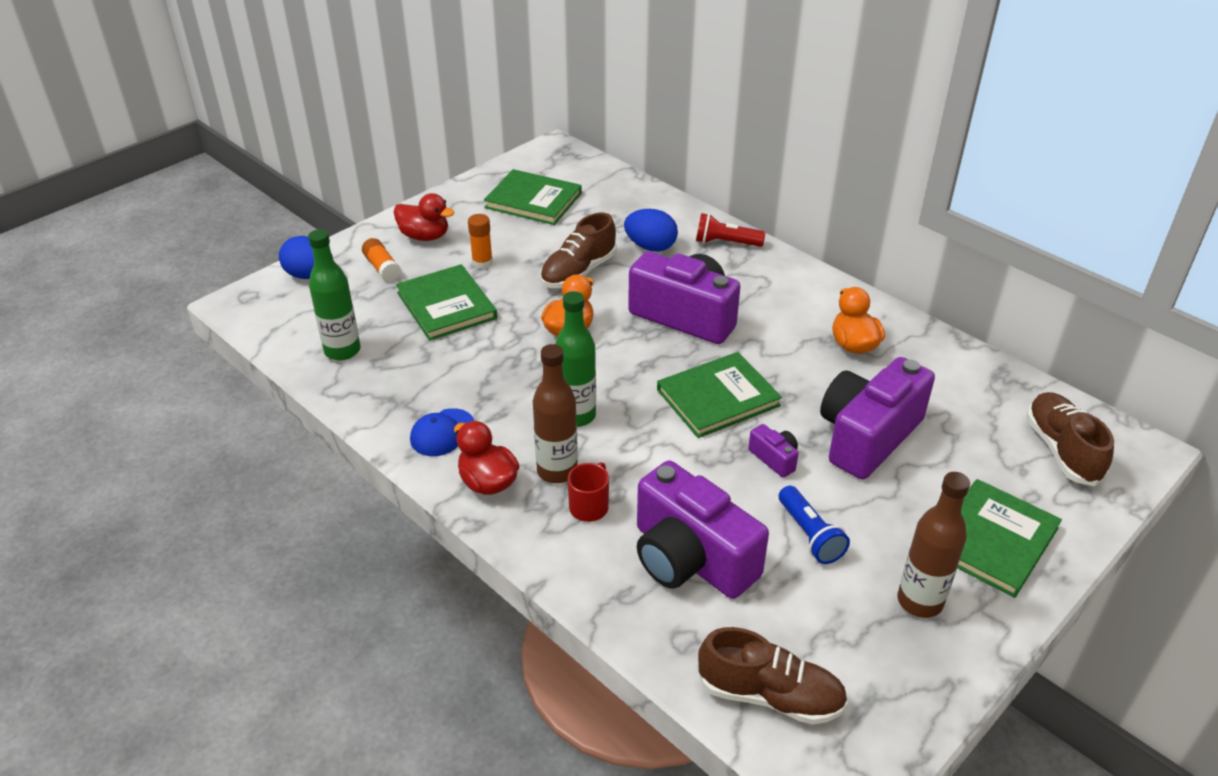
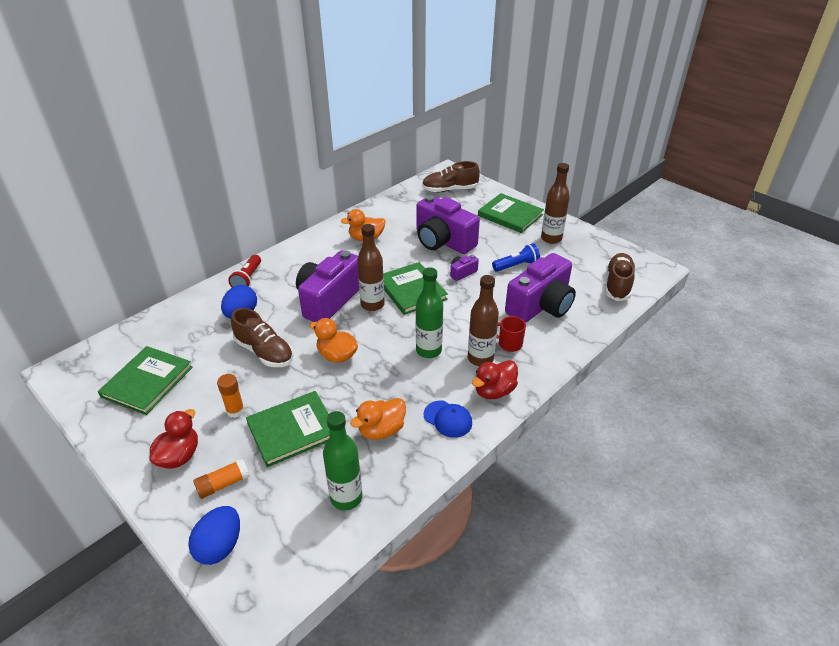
camera: 90 degrees left, 0 degrees up
none -> orange duck [350,398,406,440]
none -> brown bottle [357,224,385,311]

